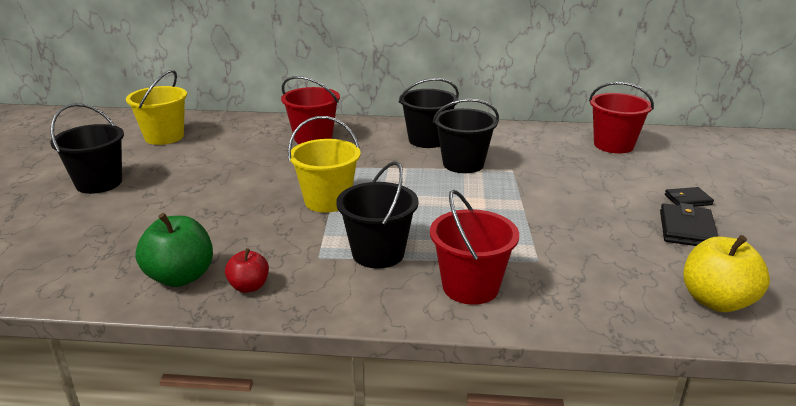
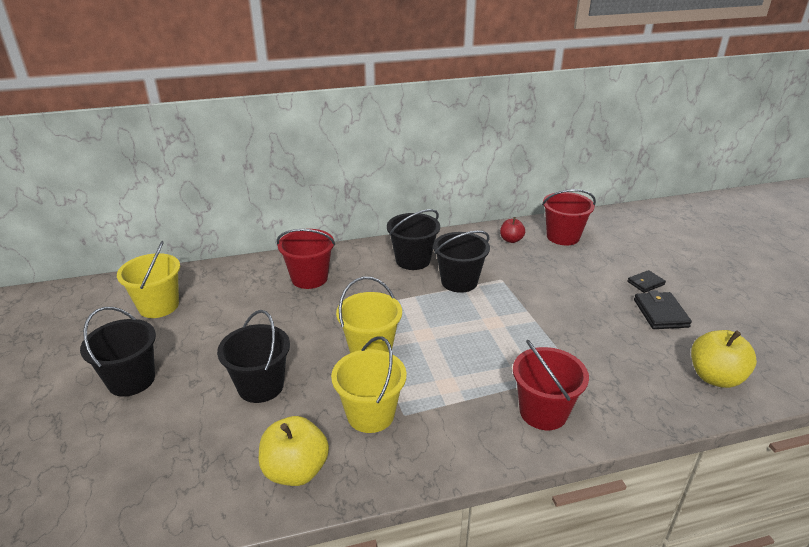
camera: 20 degrees left, 5 degrees up
green apple [135,213,213,287] -> yellow apple [259,416,329,486]
red apple [225,248,269,293] -> red apple moved to [500,217,525,243]
black bucket [336,161,419,269] -> black bucket moved to [217,310,290,403]
none -> yellow bucket [331,336,406,433]

